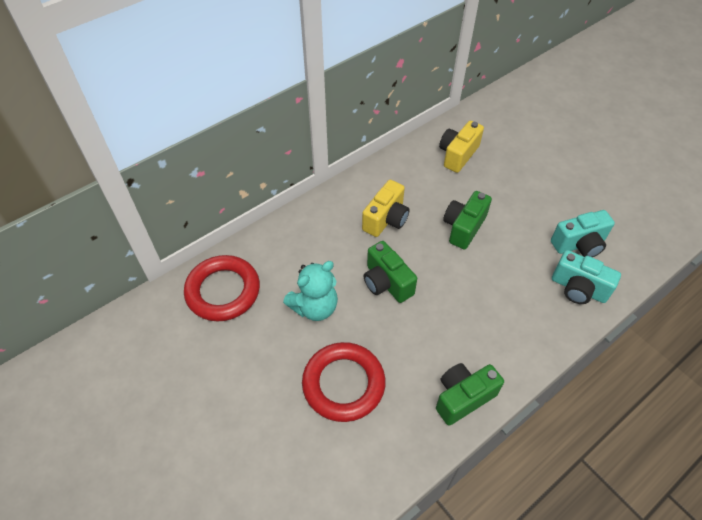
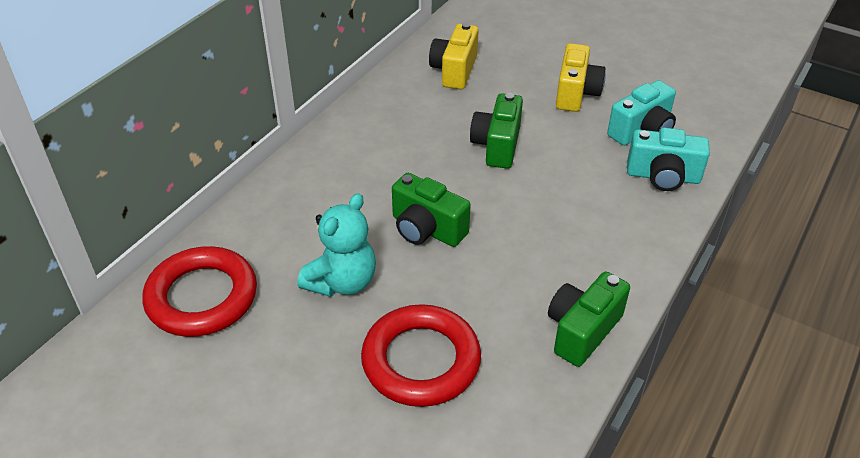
camera: 20 degrees left, 10 degrees down
yellow camera [362,180,410,237] -> yellow camera moved to [556,43,606,112]

